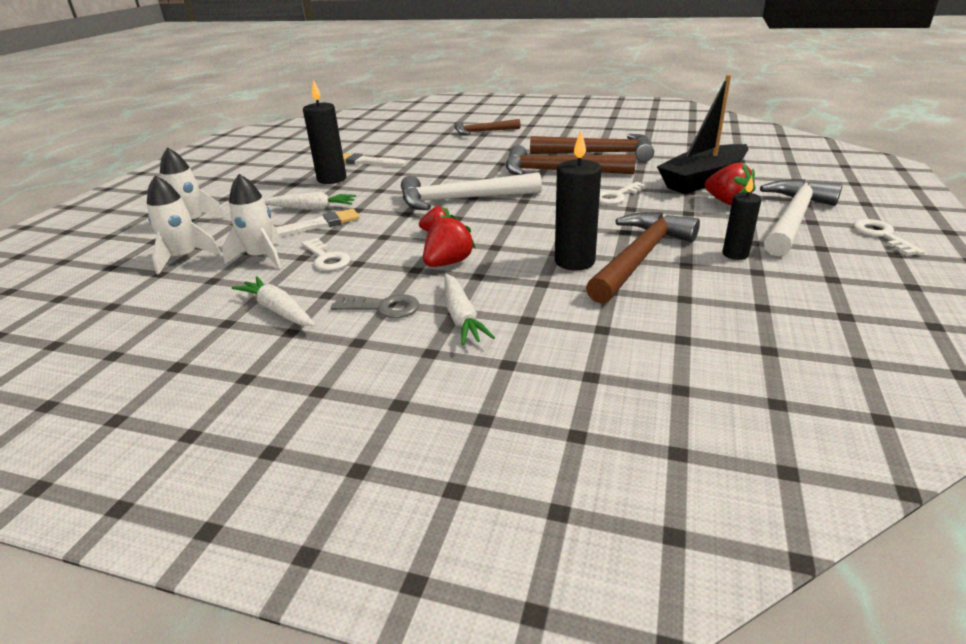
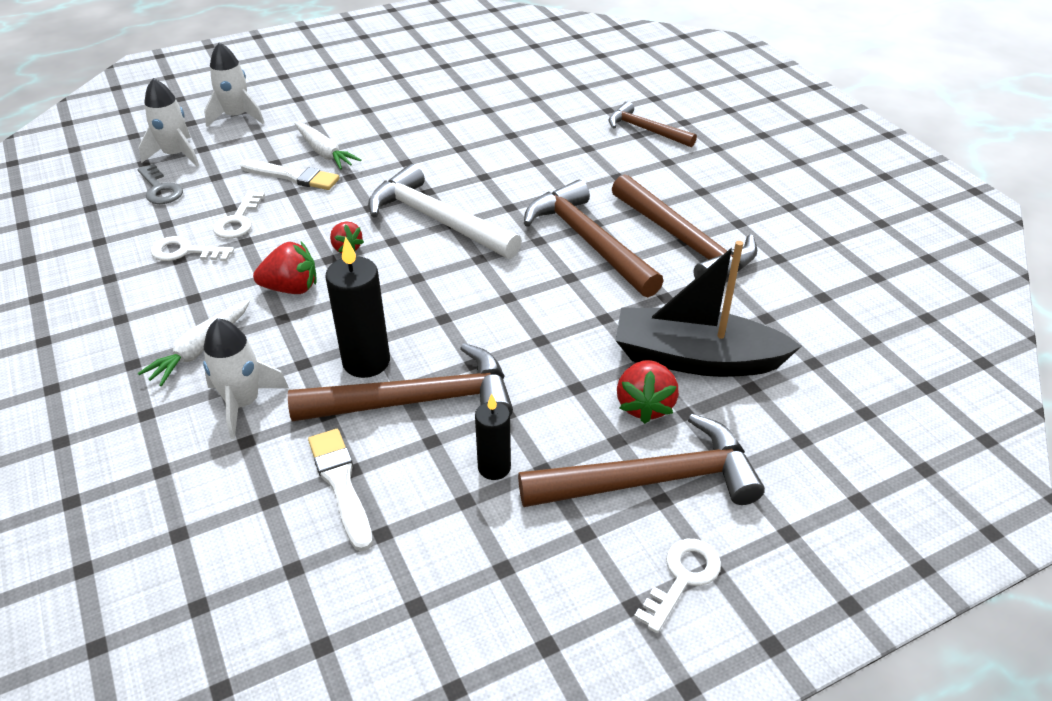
camera: 45 degrees right, 10 degrees up
white rocket [222,174,282,269] -> white rocket moved to [203,318,289,439]
white carrot [232,276,315,326] -> none
black candle [303,80,346,184] -> none
grey key [331,294,419,318] -> grey key moved to [138,164,183,204]
white brush [343,153,406,167] -> white brush moved to [308,429,373,552]
white key [599,182,648,205] -> white key moved to [151,236,234,261]
white hammer [760,179,843,256] -> brown hammer [518,414,765,507]

